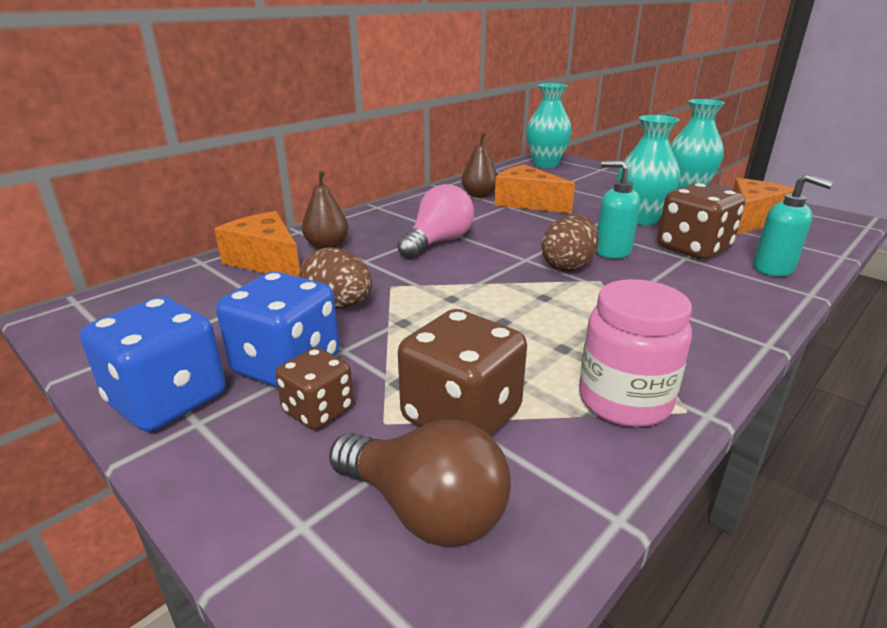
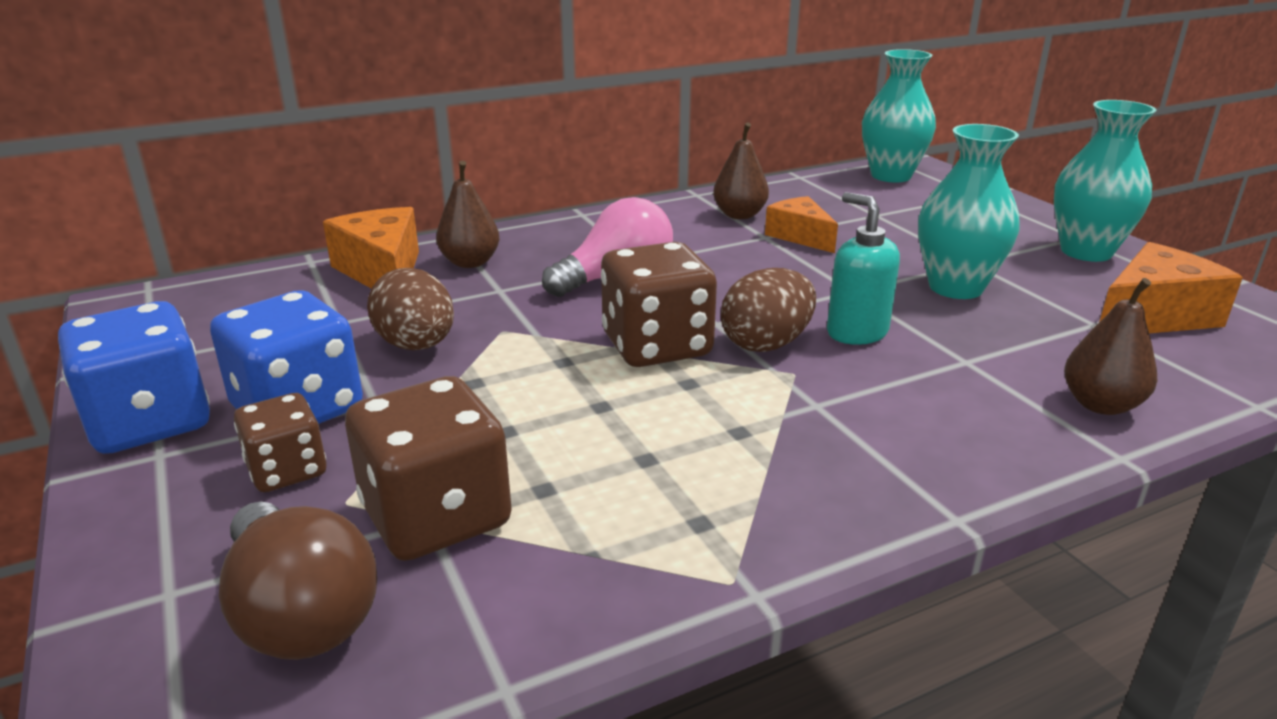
camera: 20 degrees right, 0 degrees up
orange cheese [494,164,575,213] -> orange cheese [765,196,838,253], size x0.67
pink jar [579,279,692,427] -> none
brown dice [657,183,745,260] -> brown dice moved to [601,242,717,367]
turquoise soap dispenser [753,174,834,276] -> brown pear [1064,278,1157,415]

